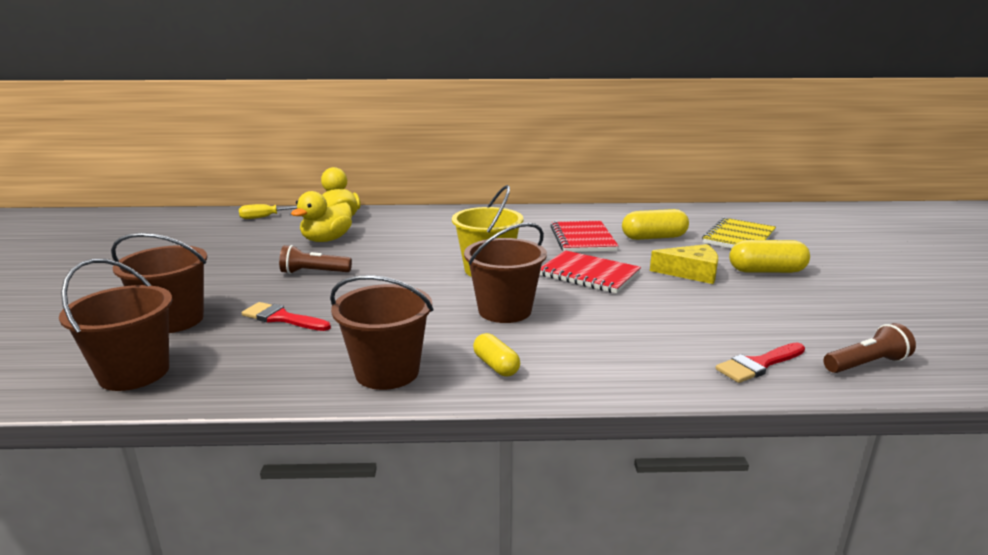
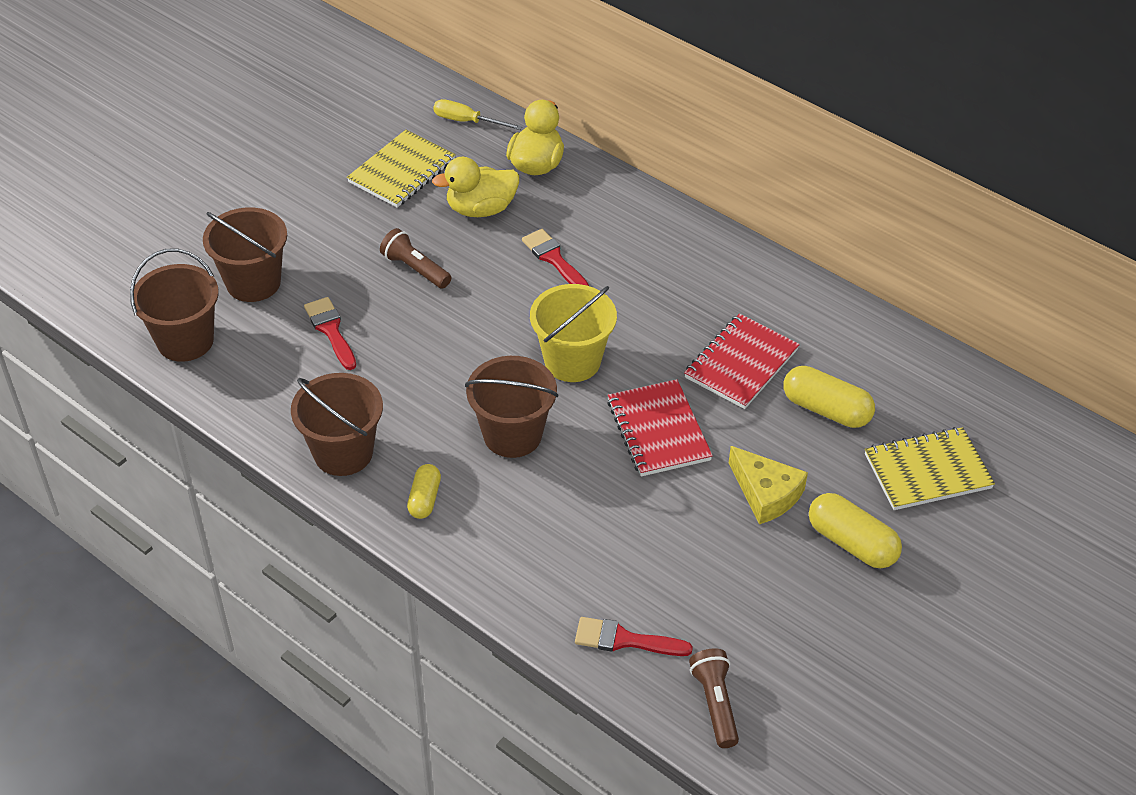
camera: 40 degrees right, 25 degrees up
brown flashlight [824,323,916,373] -> brown flashlight turned 120 degrees counterclockwise [689,648,739,748]
none -> yellow notebook [347,129,456,208]
none -> red brush [522,229,589,286]

